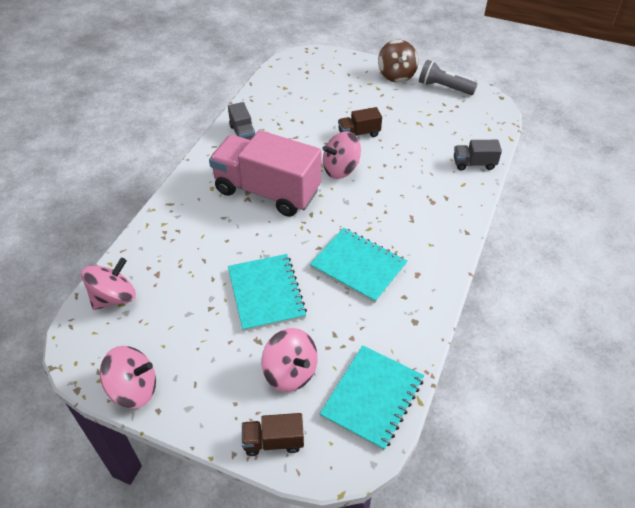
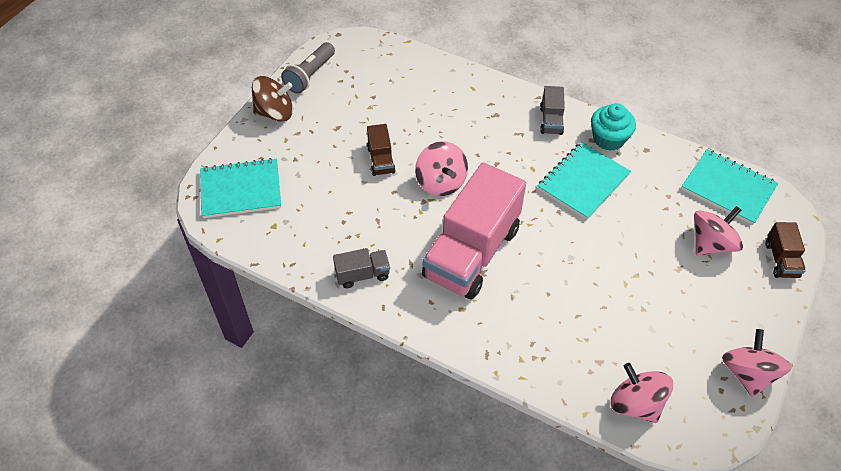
camera: 85 degrees left, 5 degrees up
turquoise notebook [228,254,307,332] -> turquoise notebook moved to [200,158,281,218]
grey truck [454,140,502,171] -> grey truck moved to [540,86,565,135]
none -> turquoise cupcake [591,103,636,151]

